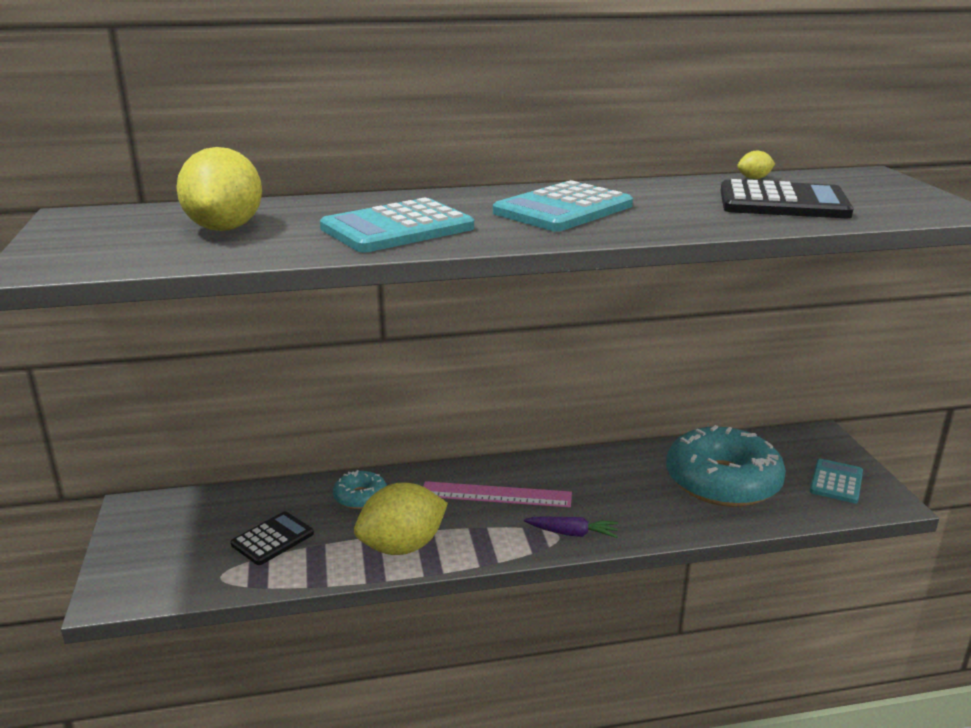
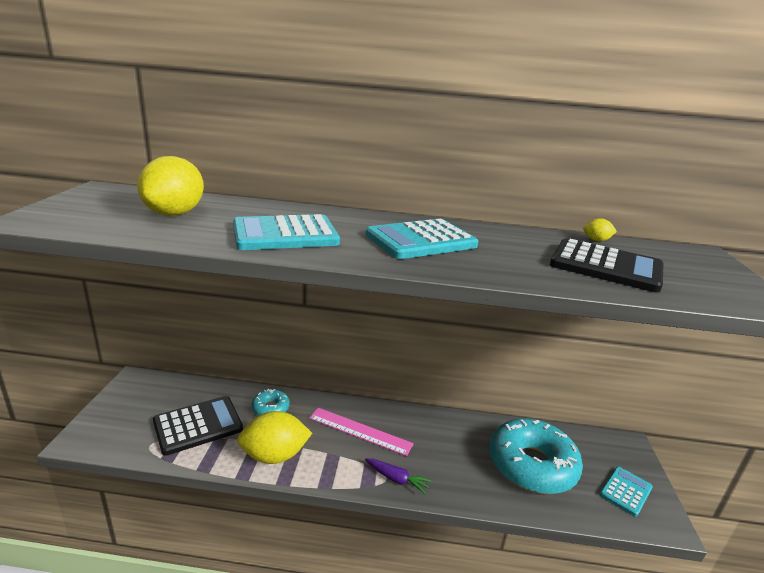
camera: 15 degrees right, 0 degrees up
black calculator [231,511,314,565] -> black calculator [153,396,243,456], size x1.62

